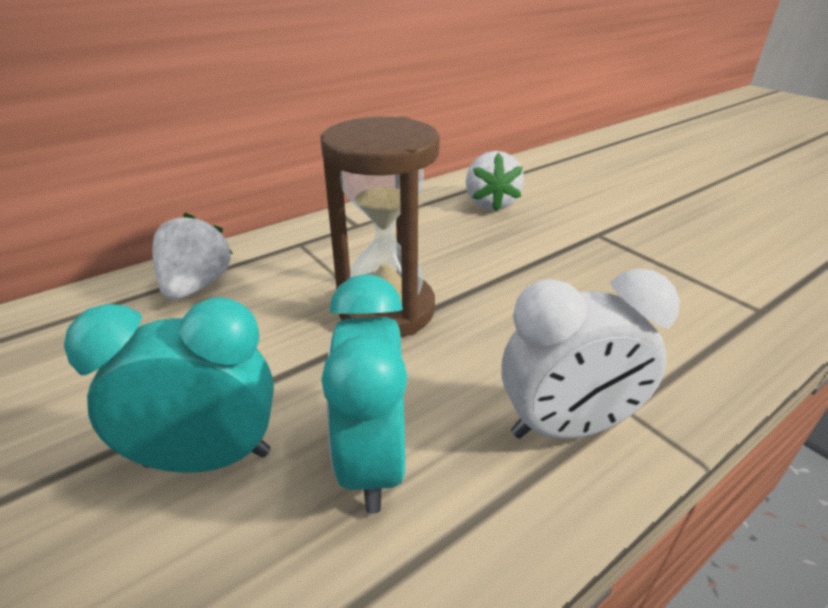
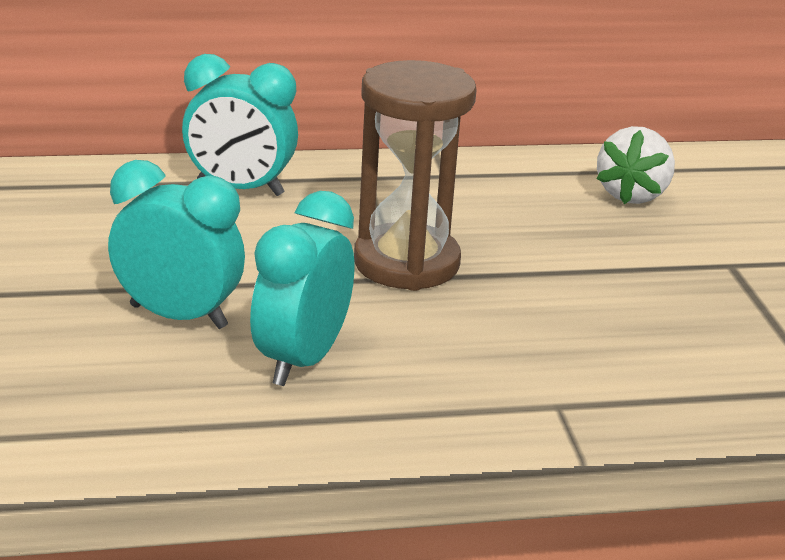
camera: 25 degrees right, 5 degrees down
white strawberry [152,213,233,299] -> turquoise clock [182,54,298,196]
white clock [501,269,680,439] -> none

